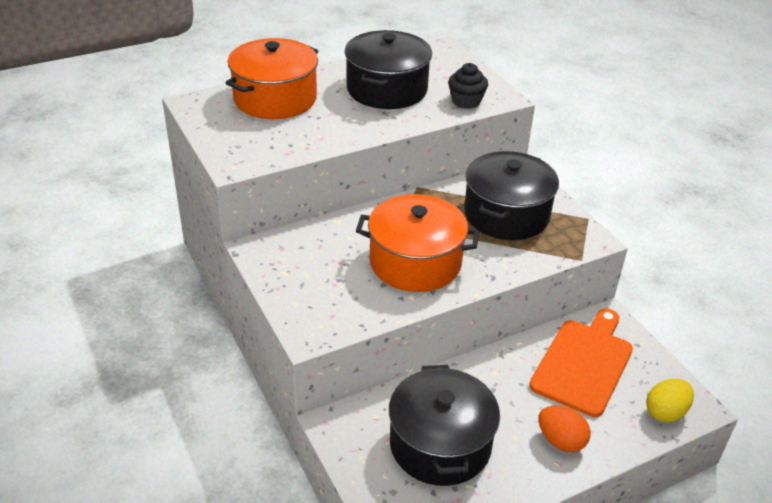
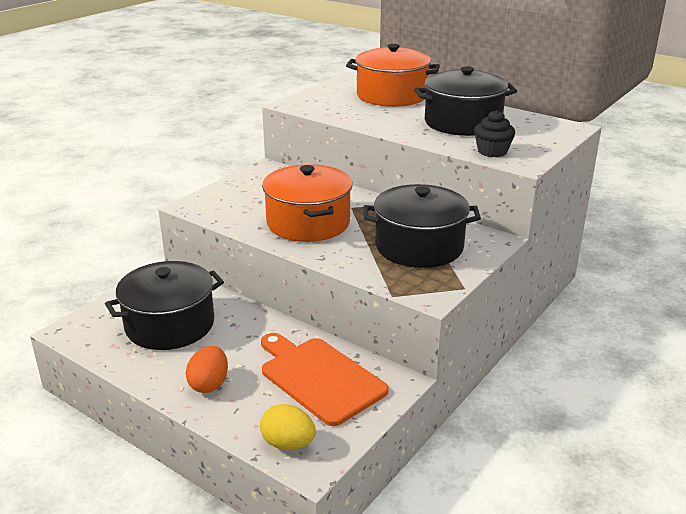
camera: 65 degrees right, 10 degrees down
orange cutting board [529,309,633,417] -> orange cutting board turned 135 degrees counterclockwise [261,333,389,426]

